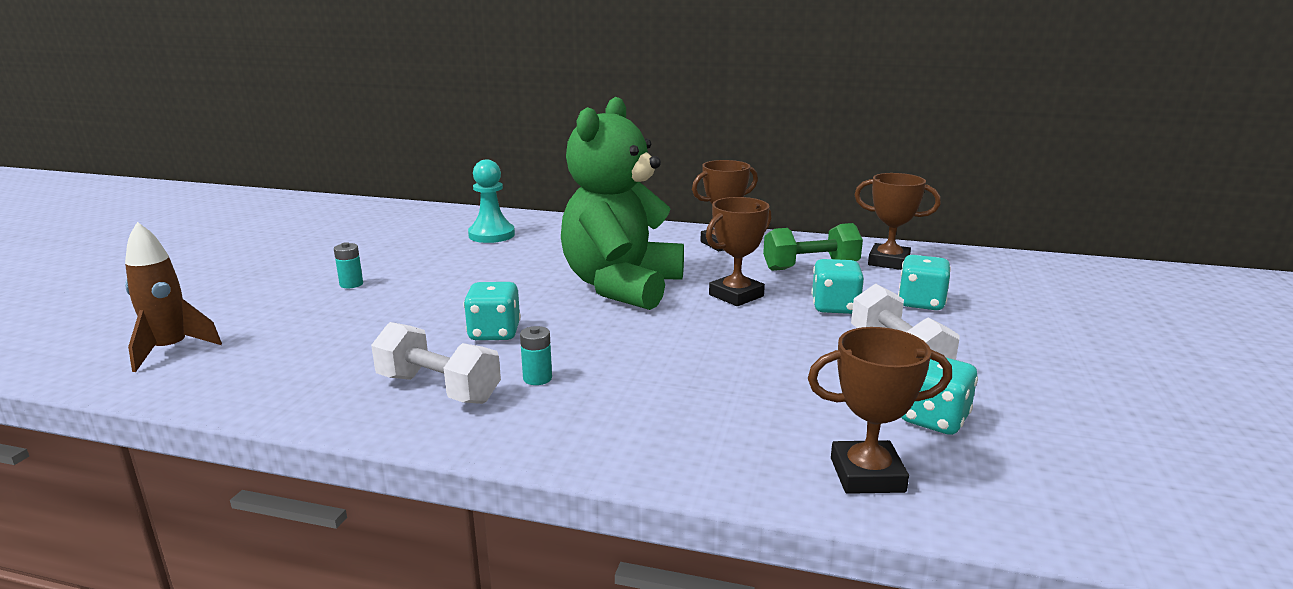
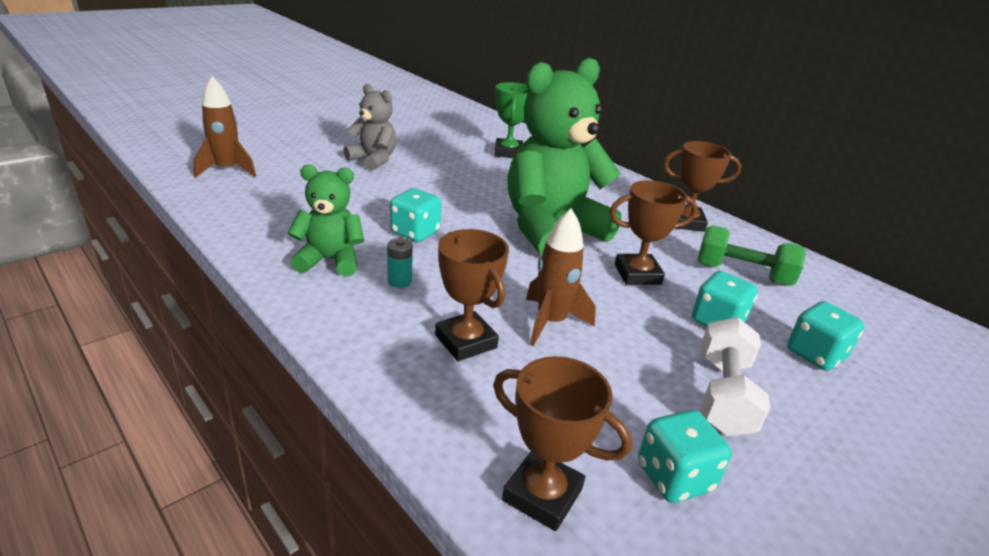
camera: 30 degrees right, 10 degrees up
turquoise battery [334,242,363,288] -> grey teddy bear [343,84,396,171]
white dumbbell [371,322,501,404] -> green teddy bear [288,164,364,276]
turquoise pawn [468,160,515,243] -> green trophy [494,82,529,158]
brown trophy [855,173,941,270] -> brown trophy moved to [435,229,509,361]
none -> brown rocket [526,208,596,346]

